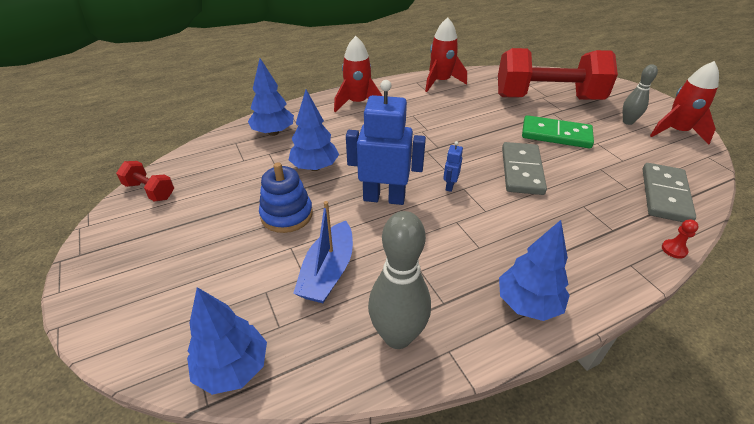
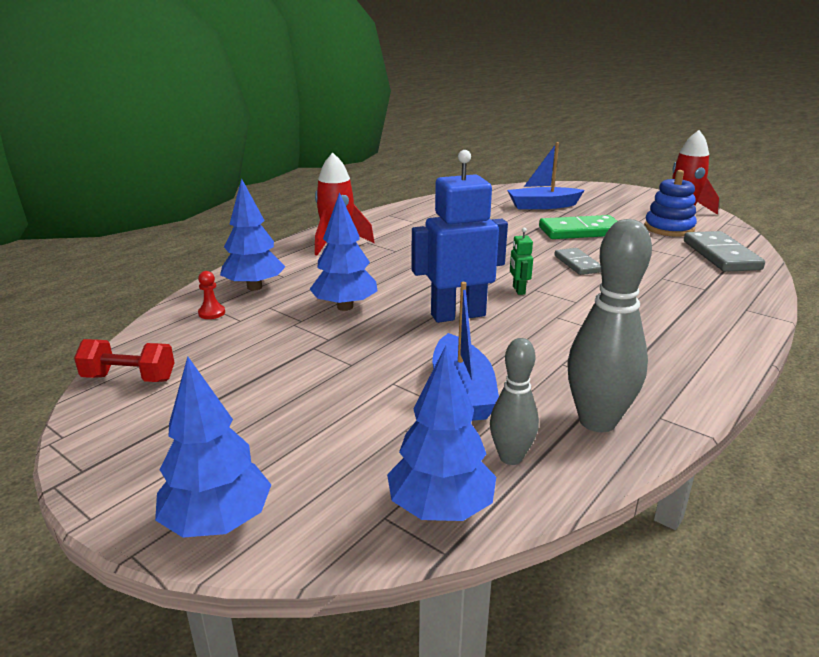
camera: 25 degrees left, 15 degrees down
blue stacking toy [259,162,313,233] -> blue stacking toy moved to [644,170,697,237]
red rocket [425,17,467,92] -> none
blue robot [443,141,463,192] -> green robot [510,228,533,295]
red dumbbell [498,48,618,100] -> blue boat [507,142,585,209]
blue tree [499,220,570,321] -> blue tree moved to [155,356,271,538]
grey domino [502,142,547,195] -> grey domino [554,248,601,275], size x0.62
grey bowling pin [623,64,658,125] -> grey bowling pin moved to [490,338,539,465]
red pawn [662,219,699,259] -> red pawn moved to [198,271,225,319]

